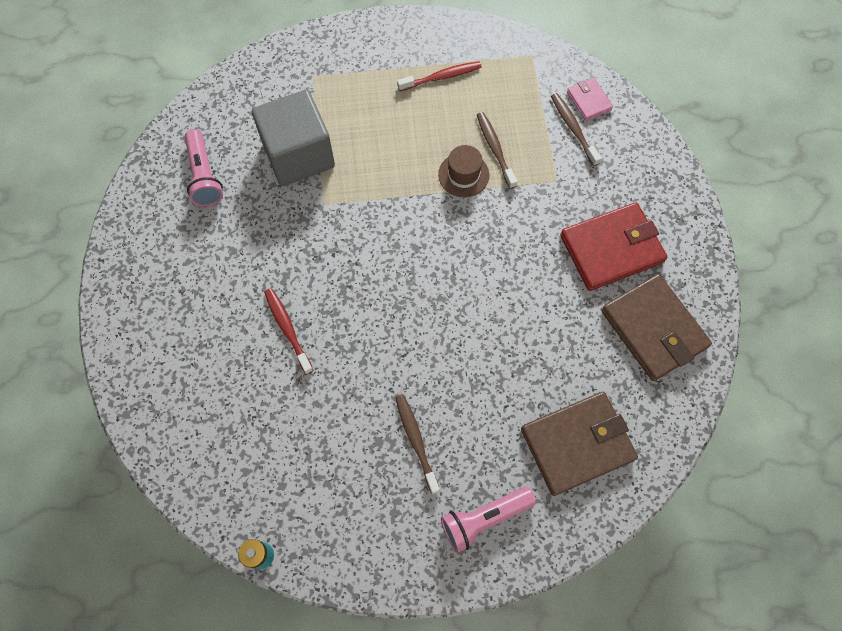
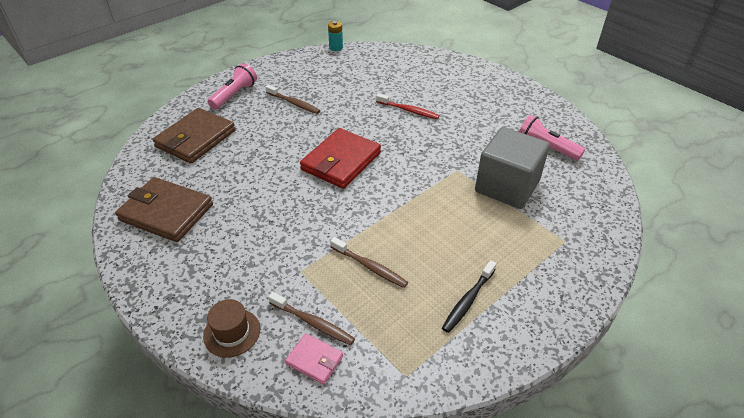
camera: 145 degrees right, 25 degrees down
red toothbrush [397,61,482,91] -> black toothbrush [442,260,496,333]
brown hat [438,145,489,197] -> brown hat moved to [203,299,260,358]
red wallet [560,202,667,291] -> red wallet moved to [300,128,381,189]

